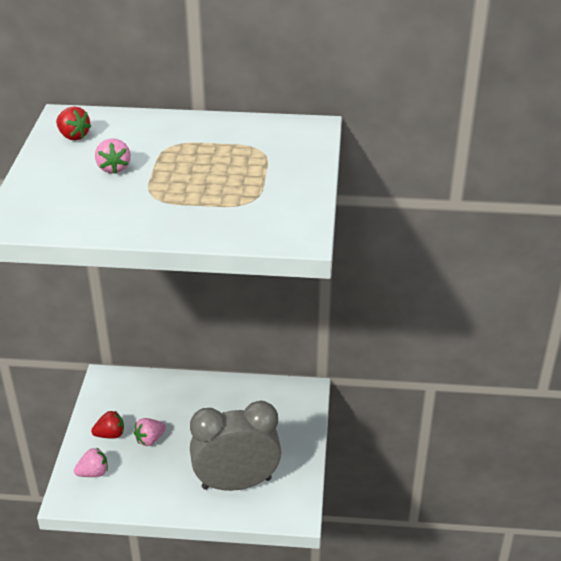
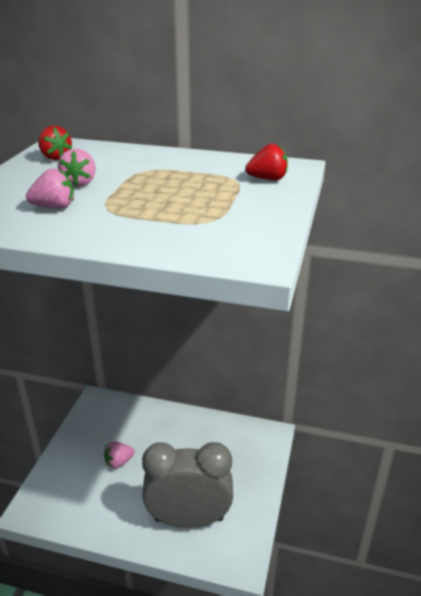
camera: 10 degrees right, 5 degrees down
pink strawberry [74,448,108,477] -> pink strawberry moved to [26,168,74,208]
red strawberry [91,411,124,439] -> red strawberry moved to [246,144,288,180]

